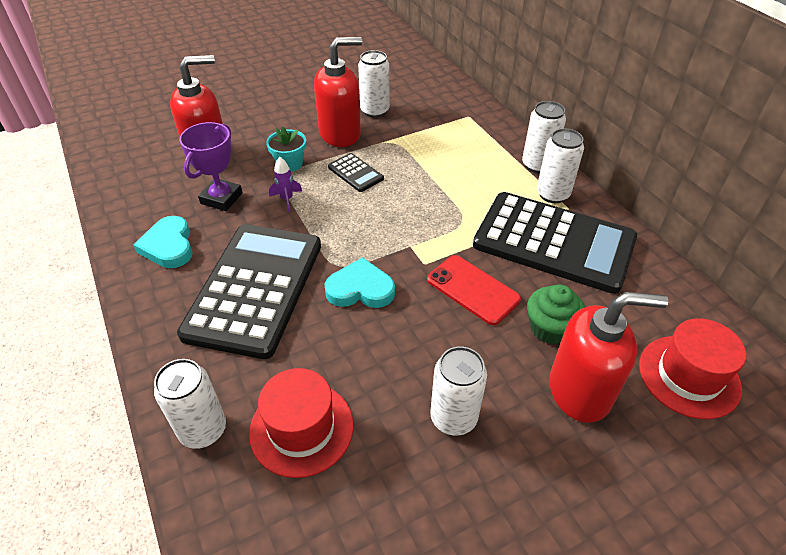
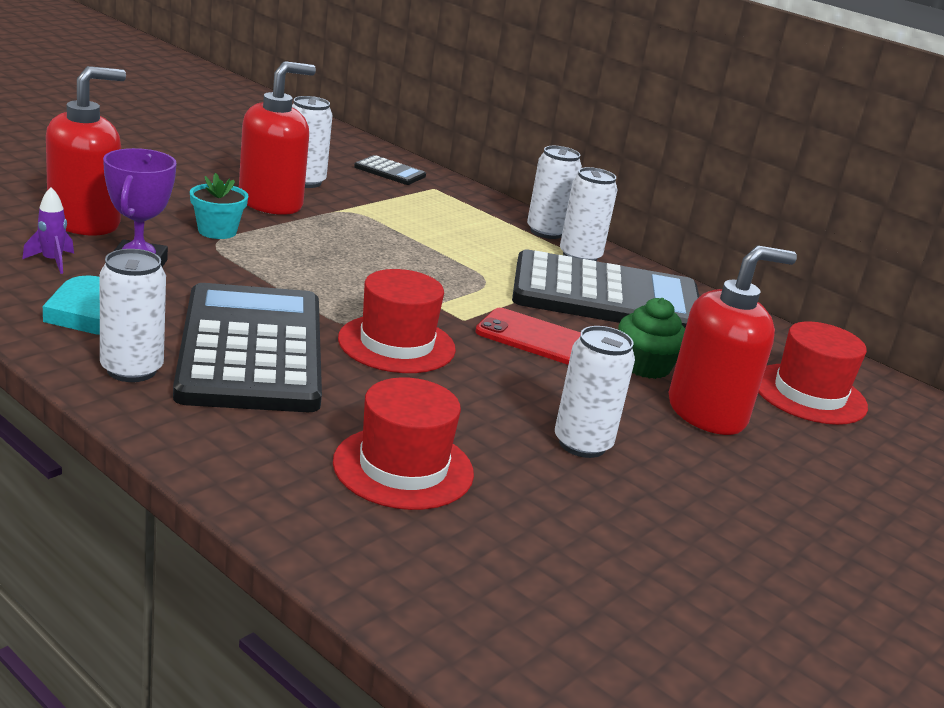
camera: 25 degrees left, 20 degrees down
white can [154,359,226,449] -> white can moved to [100,249,166,382]
purple rocket [269,157,302,212] -> purple rocket moved to [22,187,74,274]
turquoise heart [325,257,395,308] -> red hat [338,269,456,373]
black calculator [328,153,384,192] -> black calculator moved to [354,155,426,185]

